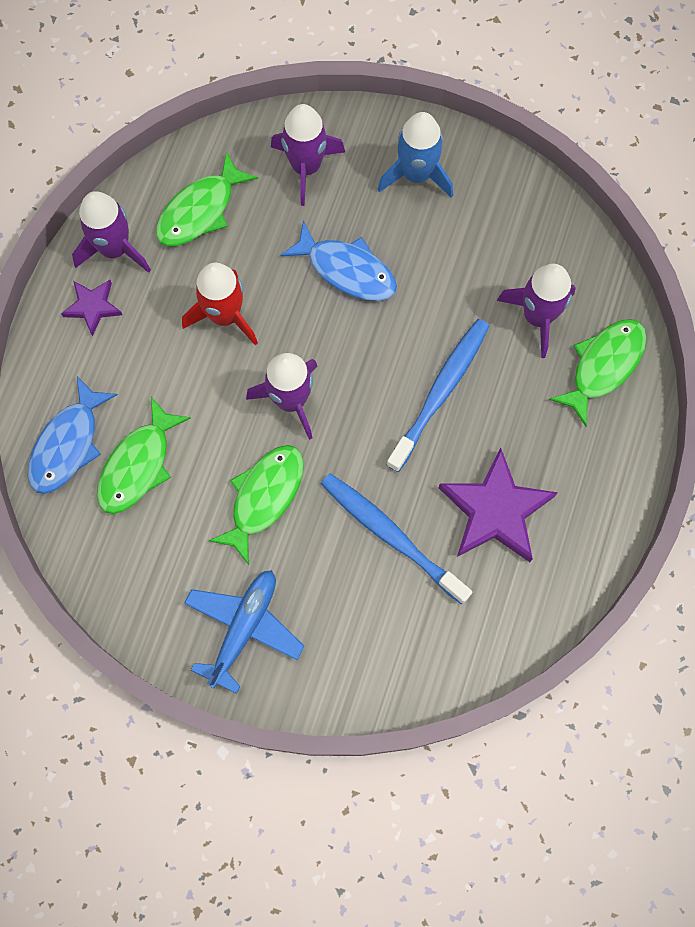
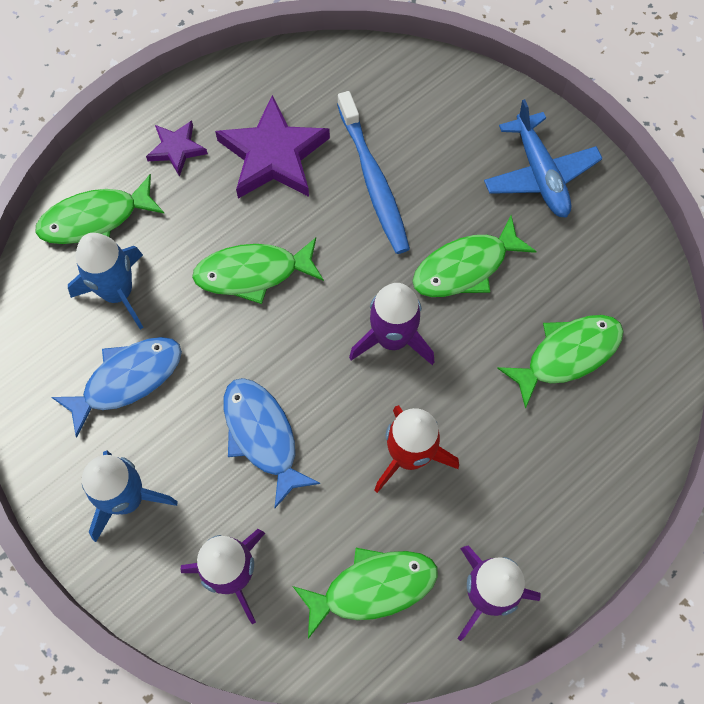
camera: 150 degrees left, 5 degrees down
blue fish [28,376,118,494] -> blue fish moved to [51,337,182,438]
purple star [61,280,122,336] -> purple star moved to [146,120,208,177]
blue plane [184,570,304,694] -> blue plane turned 75 degrees counterclockwise [484,99,603,218]
blue toothbrush [386,319,489,472] -> green fish [192,238,324,304]
purple rocket [497,264,576,358] -> blue rocket [68,233,144,330]

